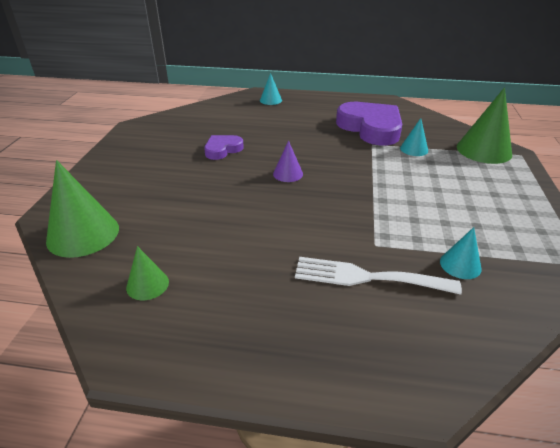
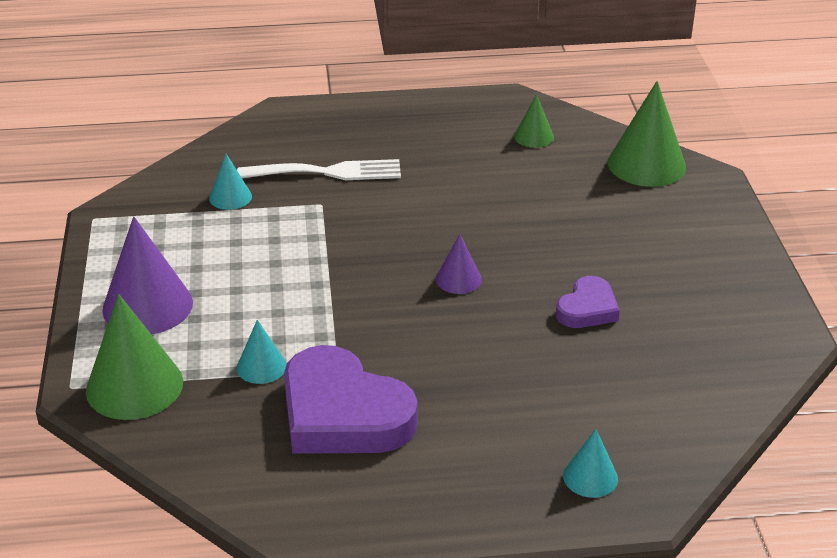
camera: 165 degrees right, 0 degrees up
none -> purple cone [102,216,193,334]

